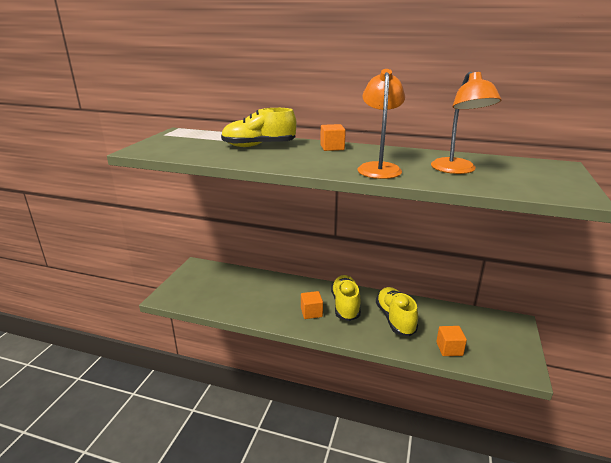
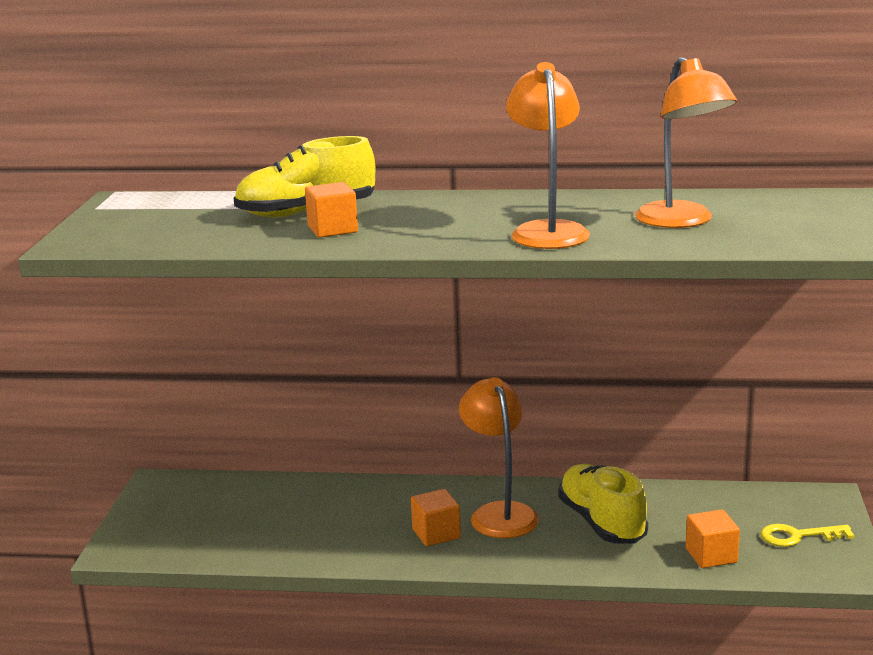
camera: 10 degrees left, 5 degrees down
orange cube [320,124,346,151] -> orange cube moved to [305,182,358,238]
yellow shoe [331,275,361,321] -> orange lamp [459,377,539,538]
none -> yellow key [760,524,855,547]

